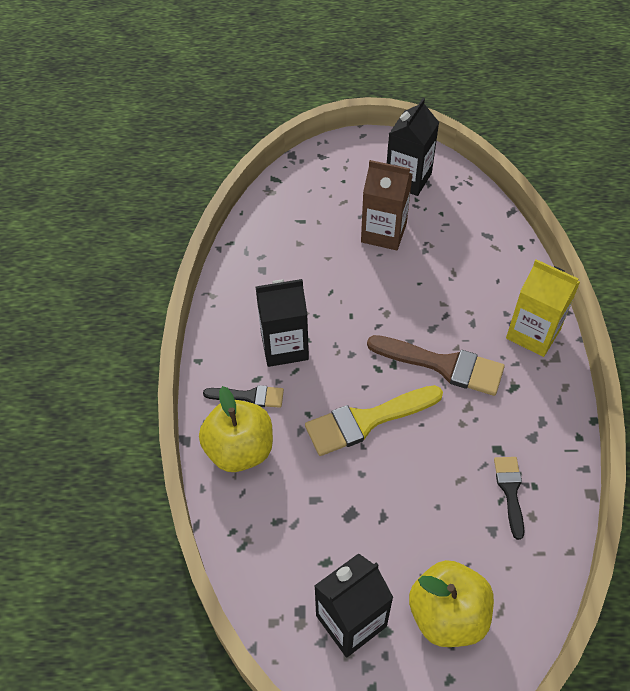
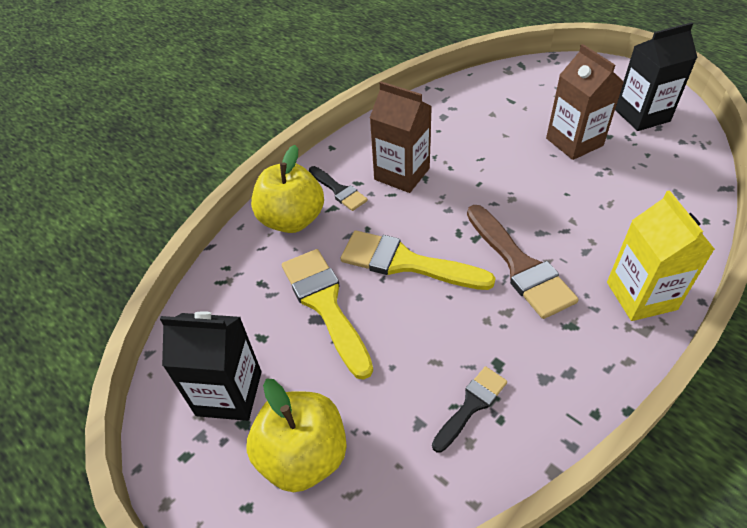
camera: 45 degrees right, 5 degrees down
black carton [256,279,309,367] -> brown carton [370,82,432,193]
none -> yellow brush [282,249,373,380]

